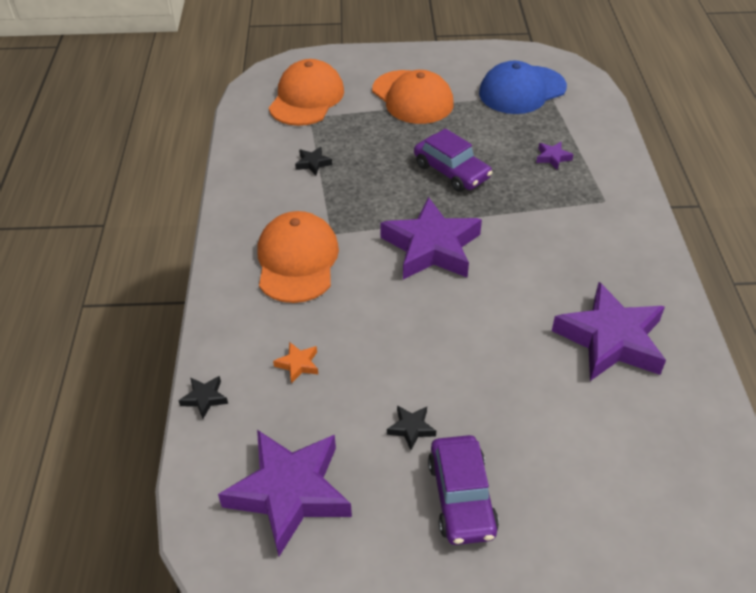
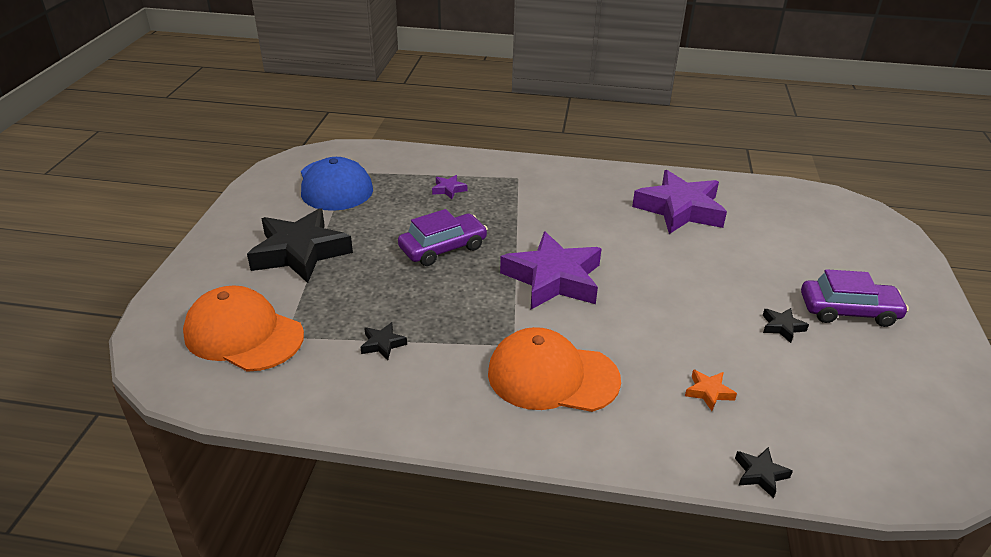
camera: 80 degrees left, 10 degrees down
purple star [218,430,352,556] -> none
orange cap [372,70,454,124] -> black star [247,208,353,283]

